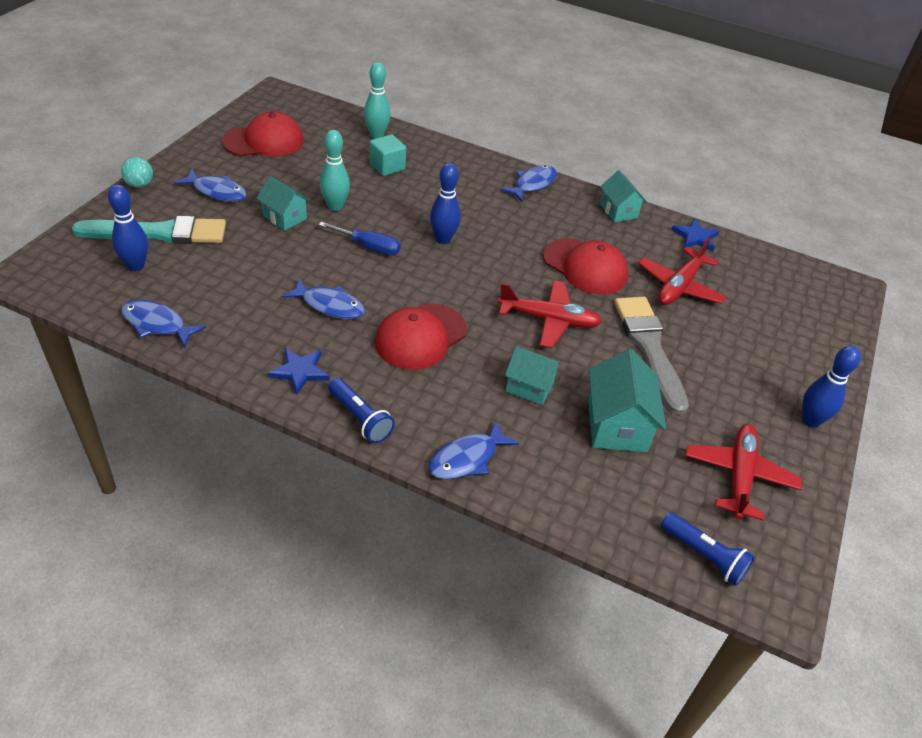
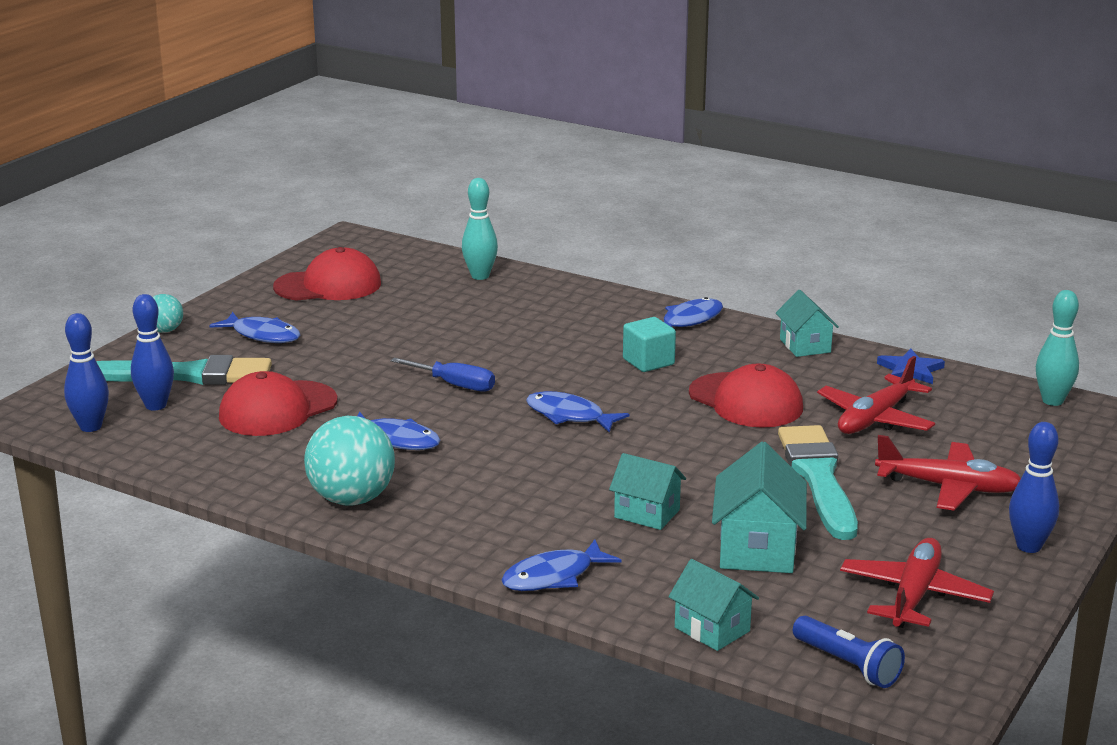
camera: 10 degrees right, 20 degrees down
blue fish [121,300,206,348] -> blue fish moved to [526,391,629,433]
turquoise house [257,176,310,231] -> turquoise house moved to [668,559,759,651]
blue star [268,348,329,395] -> turquoise ball [304,416,395,506]
turquoise bowling pin [320,130,350,211] -> turquoise bowling pin moved to [1036,290,1079,406]
blue flashlight [328,378,395,443] -> none
turquoise cube [370,134,406,176] -> turquoise cube moved to [623,317,676,372]
red cap [375,303,467,370] -> red cap moved to [219,371,338,436]
blue bowling pin [430,163,461,244] -> blue bowling pin moved to [64,313,109,432]
red plane [498,280,602,348] -> red plane moved to [875,435,1021,511]
grey brush [614,297,689,415] -> turquoise brush [778,425,858,540]

